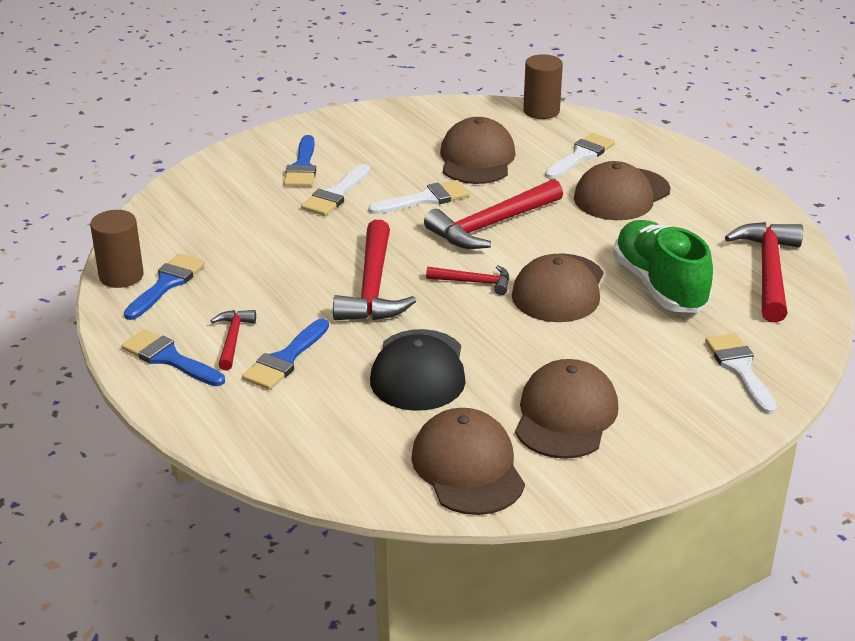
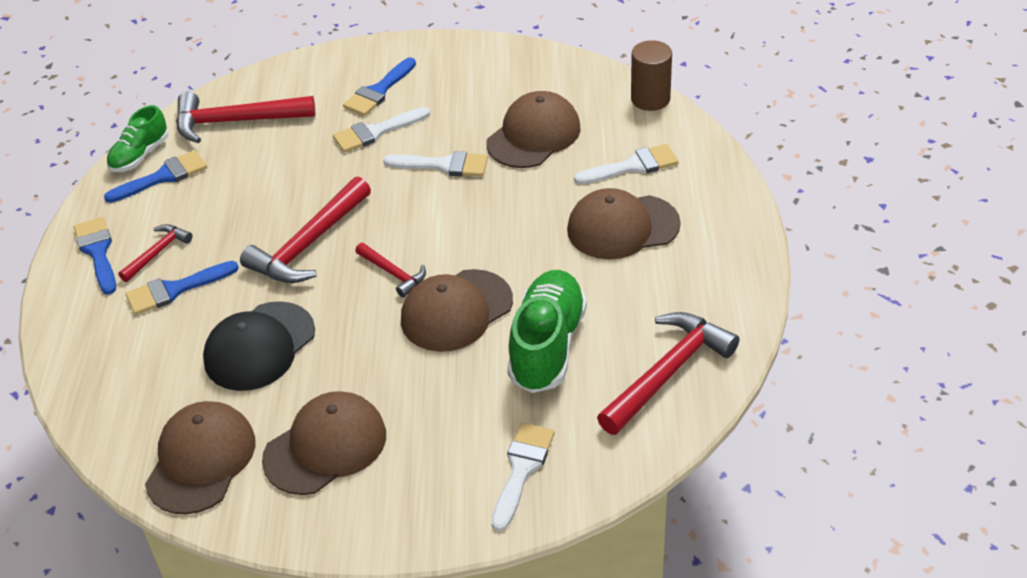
camera: 35 degrees right, 10 degrees up
brown cylinder [90,210,144,288] -> green shoe [107,105,169,172]
red hammer [424,179,563,249] -> red hammer moved to [176,92,315,143]

